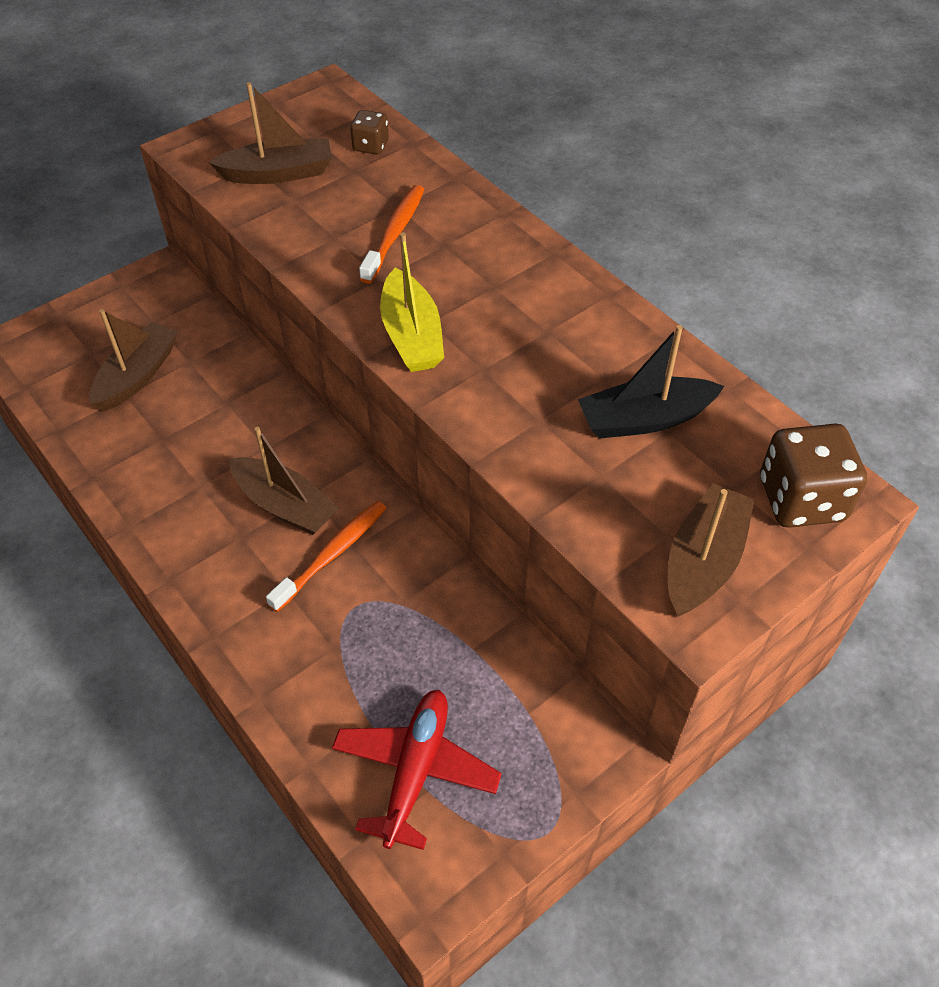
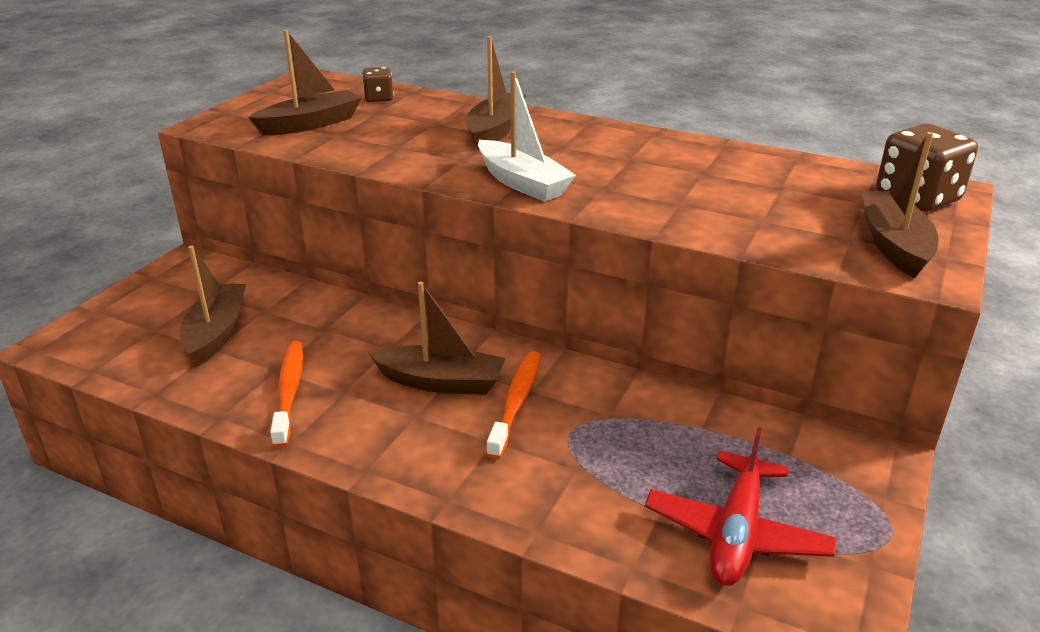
camera: 25 degrees left, 20 degrees down
red plane [332,690,502,850] -> red plane turned 150 degrees counterclockwise [645,427,836,586]
orange toothbrush [359,185,424,284] -> orange toothbrush moved to [270,341,303,448]
yellow boat [380,232,444,372] -> white boat [478,71,576,202]
black boat [578,325,724,438] -> none
none -> brown boat [466,36,526,150]

